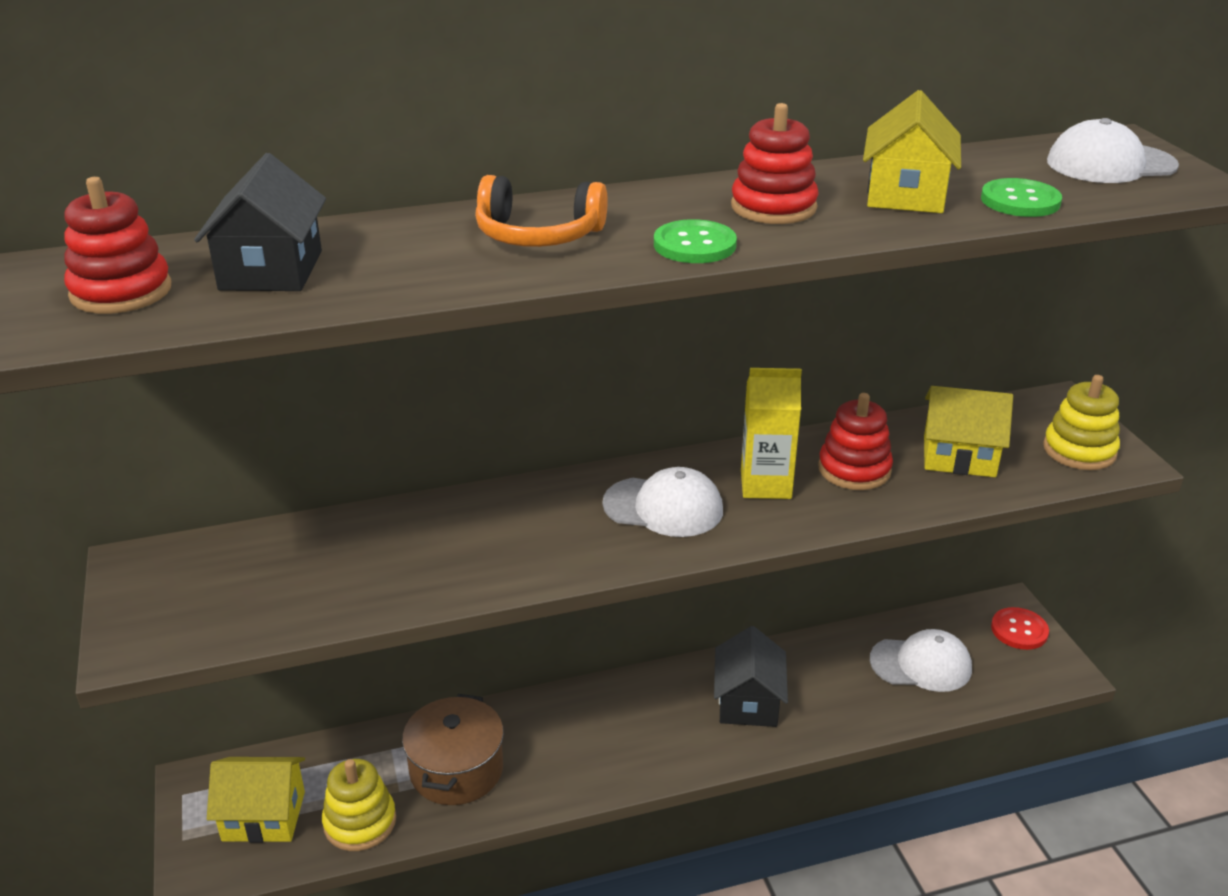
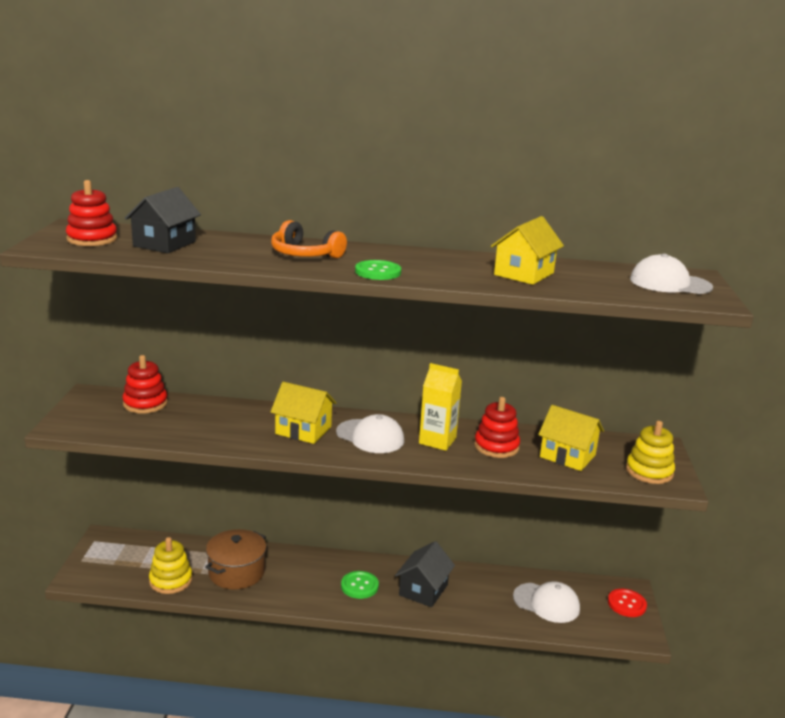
camera: 20 degrees right, 10 degrees down
yellow house [207,757,305,843] -> yellow house moved to [270,382,337,444]
red stacking toy [731,103,819,224] -> red stacking toy moved to [123,355,168,414]
green button [981,178,1062,217] -> green button moved to [341,571,379,599]

